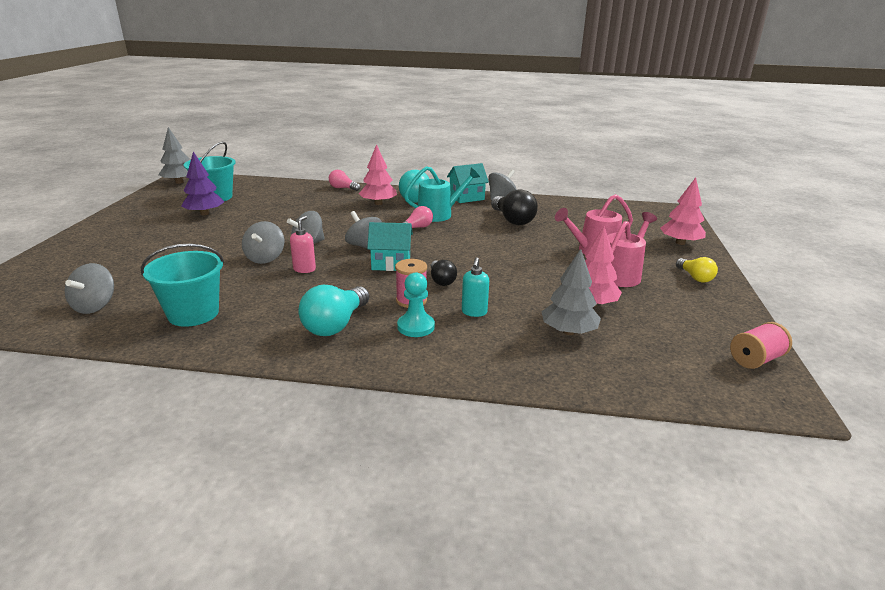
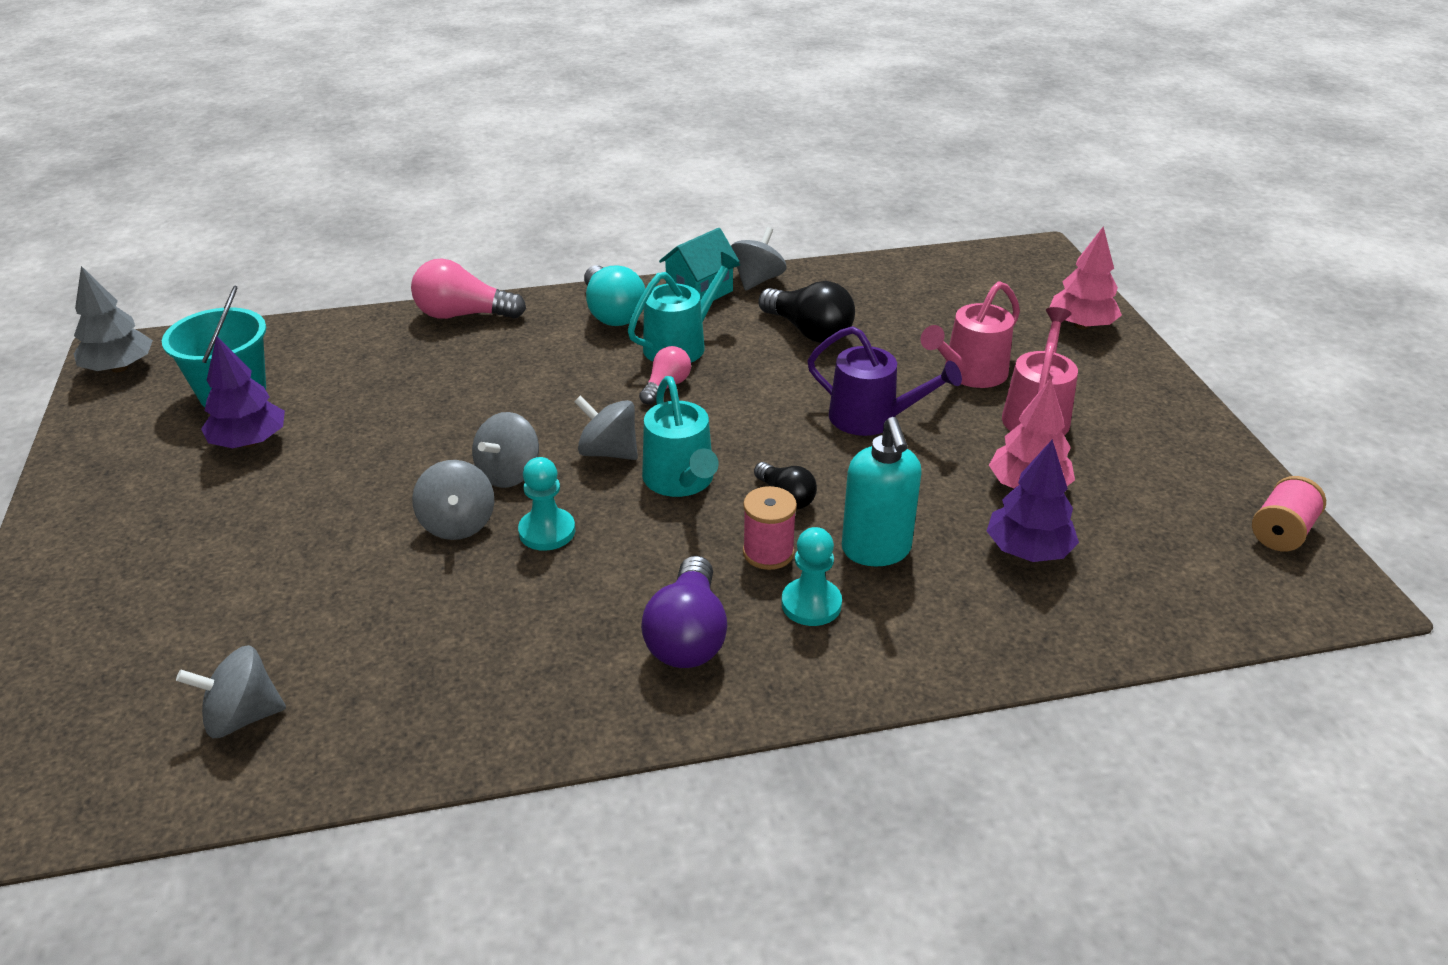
camera: 20 degrees left, 10 degrees up
grey spinning top [65,263,114,314] -> grey spinning top turned 90 degrees clockwise [176,645,286,738]
turquoise bucket [141,244,224,327] -> none
pink soap dispenser [290,216,316,273] -> turquoise pawn [518,457,575,551]
turquoise light bulb [298,285,370,336] -> purple light bulb [641,556,728,668]
pink light bulb [329,170,361,191] -> pink light bulb [411,258,526,319], size x1.67
pink tree [359,144,397,205] -> none
turquoise house [367,222,413,271] -> turquoise watering can [642,376,719,497]
turquoise soap dispenser [462,257,489,317] -> turquoise soap dispenser [842,417,922,566], size x1.69
grey tree [541,249,601,335] -> purple tree [987,439,1079,562]
yellow light bulb [676,257,718,283] -> none
none -> purple watering can [807,326,962,436]

